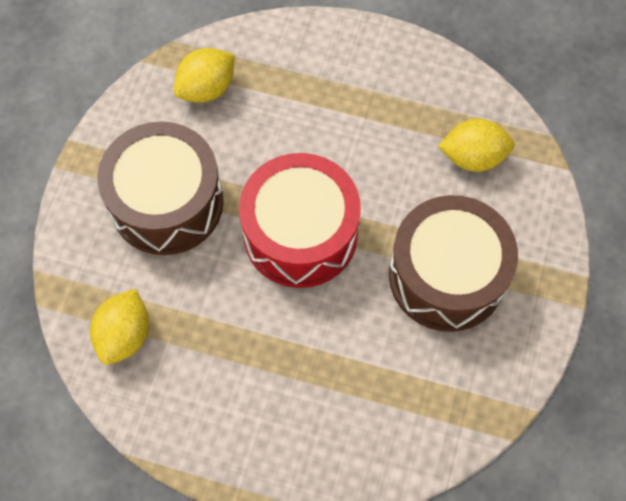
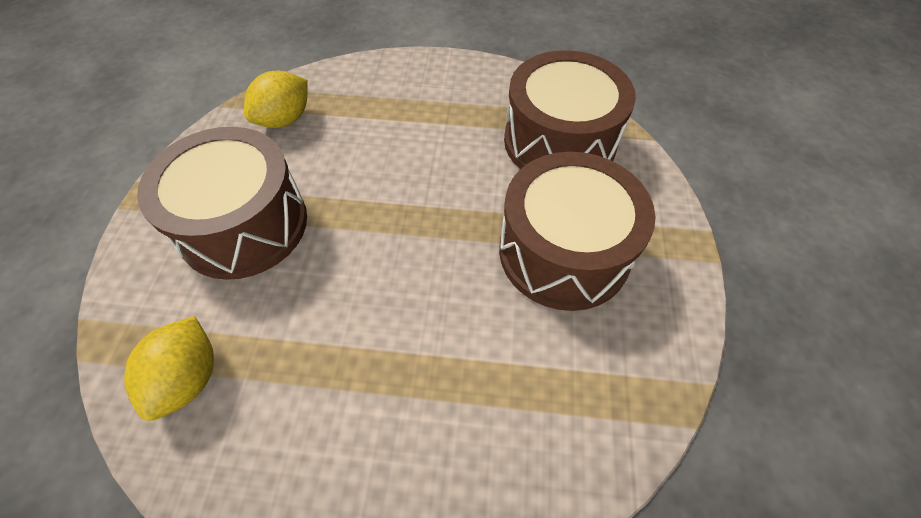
camera: 10 degrees left, 10 degrees down
red drum [239,153,361,288] -> none
yellow lemon [438,119,515,172] -> brown drum [504,50,636,169]

